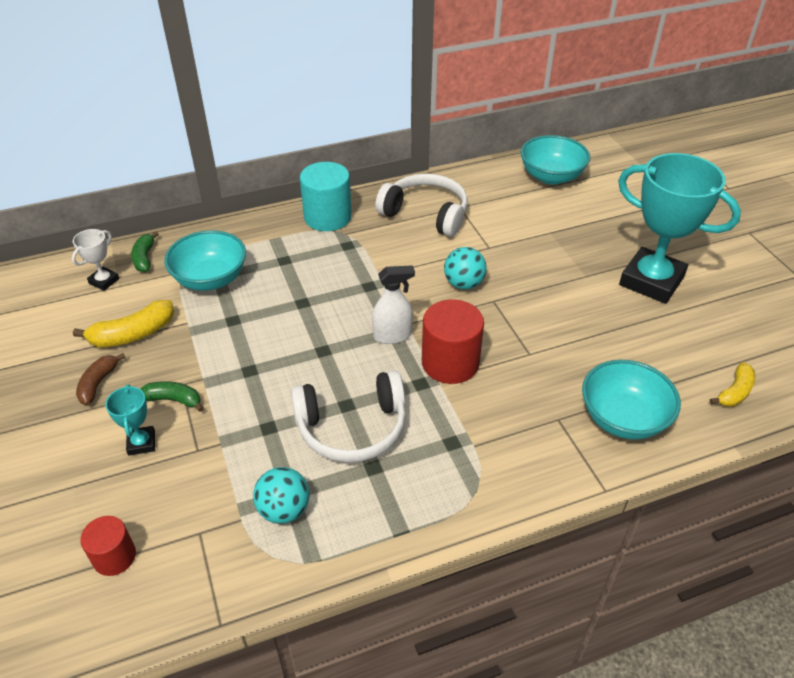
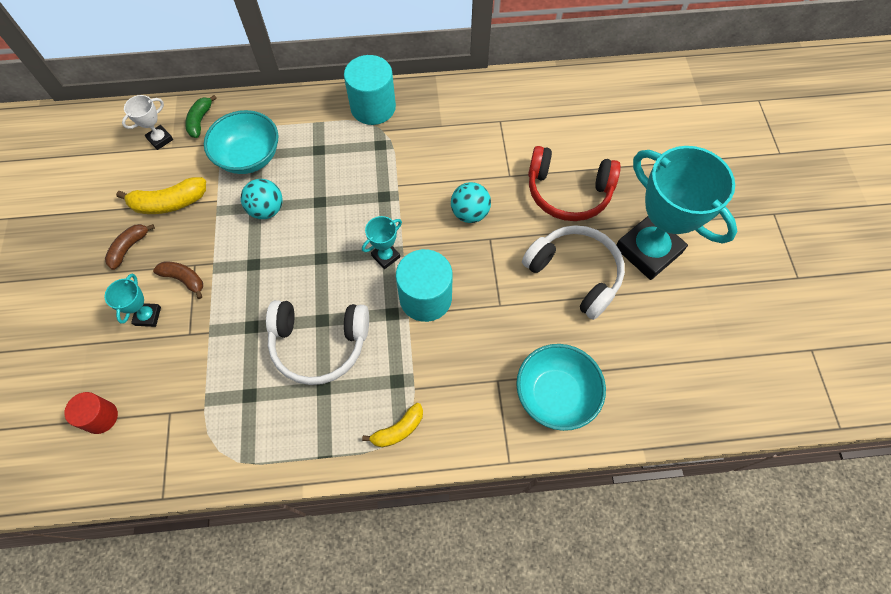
camera: 15 degrees right, 20 degrees up
green banana [141,381,204,412] -> brown banana [153,262,203,299]
turquoise ball [253,467,309,524] -> turquoise ball moved to [241,179,283,219]
white spray bottle [372,265,415,344] -> turquoise trophy [362,216,402,269]
white headphones [375,174,468,237] -> white headphones moved to [522,225,625,320]
red cylinder [422,299,484,384] -> turquoise cylinder [396,249,453,322]
turquoise bowl [520,135,590,185] -> none
yellow banana [710,363,755,407] -> yellow banana moved to [362,403,423,448]
none -> red headphones [528,146,621,221]

